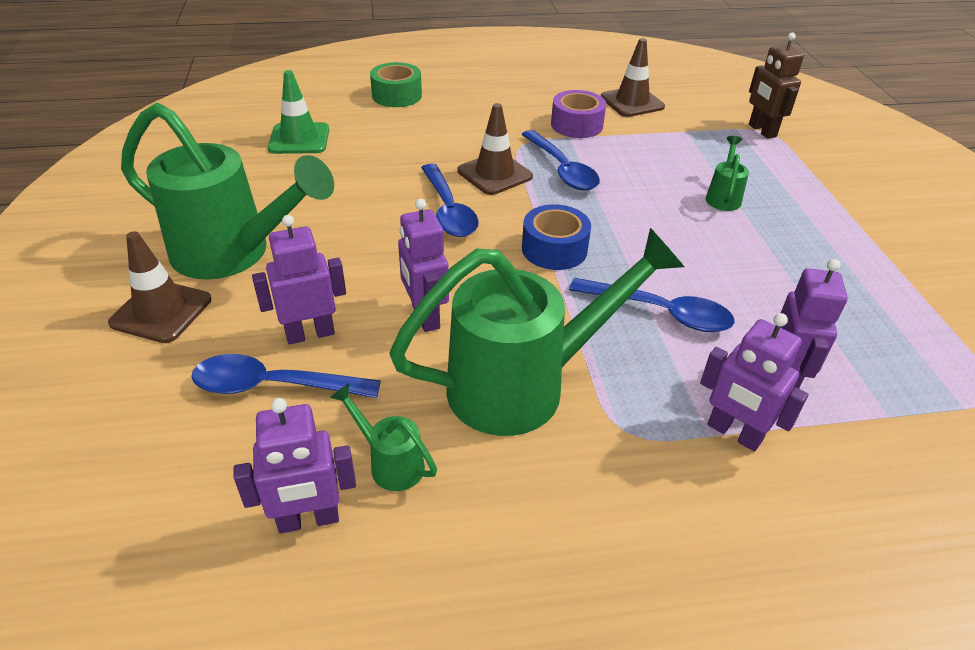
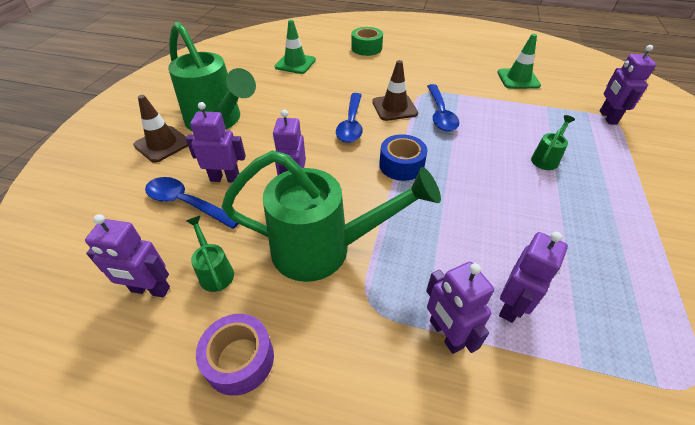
camera: 25 degrees right, 5 degrees up
purple tape [551,90,606,138] -> purple tape moved to [196,314,274,396]
blue spoon [569,278,735,332] -> none
brown traffic cone [601,38,665,117] -> green traffic cone [497,34,541,89]
brown robot [749,33,804,139] -> purple robot [600,45,656,125]

